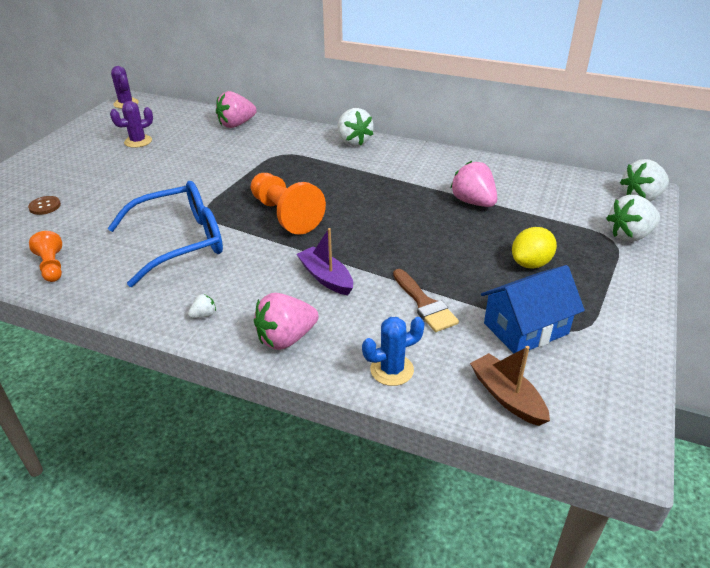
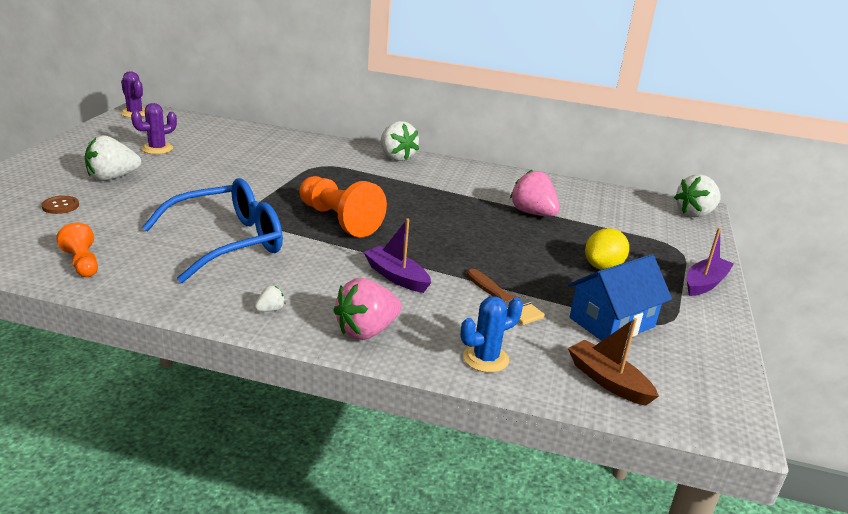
camera: 10 degrees left, 10 degrees down
pink strawberry [216,91,257,128] -> none
white strawberry [606,195,660,242] -> white strawberry moved to [85,135,141,181]
none -> purple boat [687,228,734,296]

